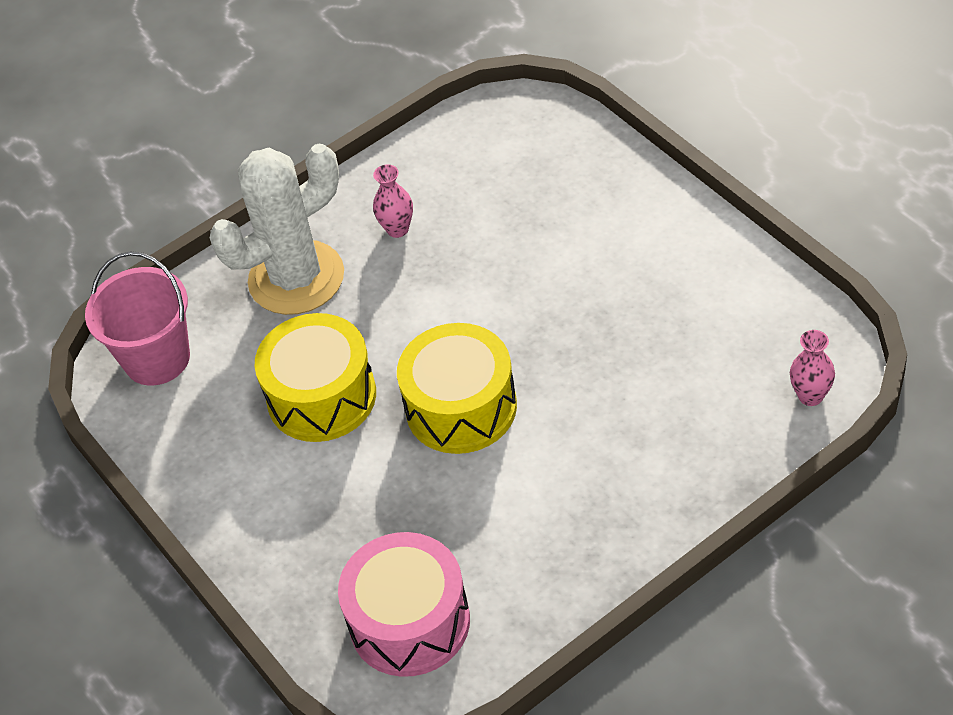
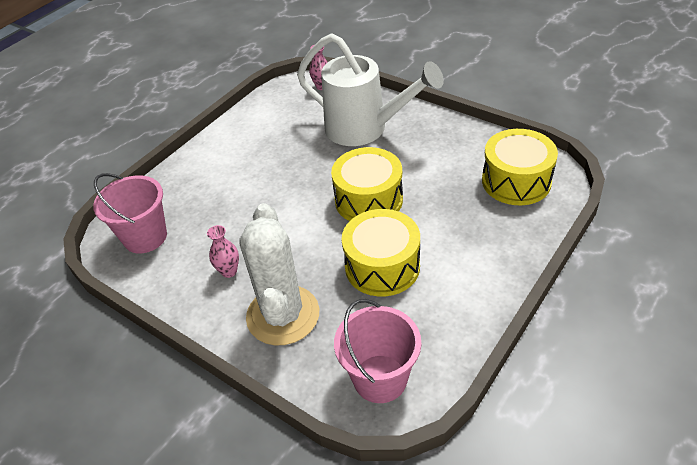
camera: 110 degrees left, 5 degrees down
white cactus [210,144,344,315] -> white cactus turned 45 degrees clockwise [239,203,319,346]
pink drum [338,532,470,677] -> yellow drum [482,129,558,205]
none -> pink bucket [93,173,167,254]
none -> white watering can [297,33,444,146]

